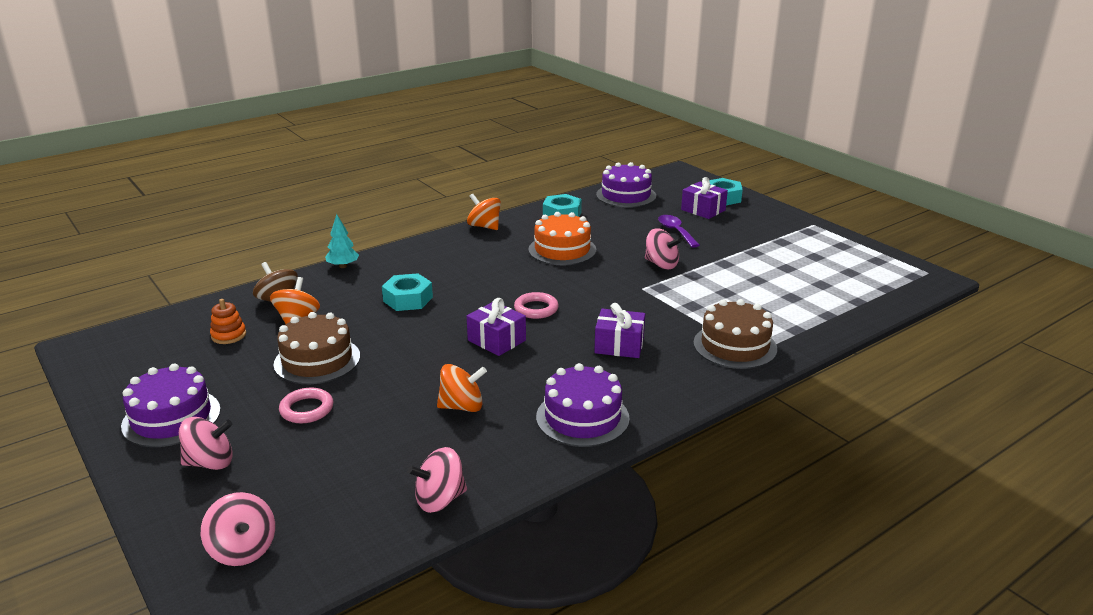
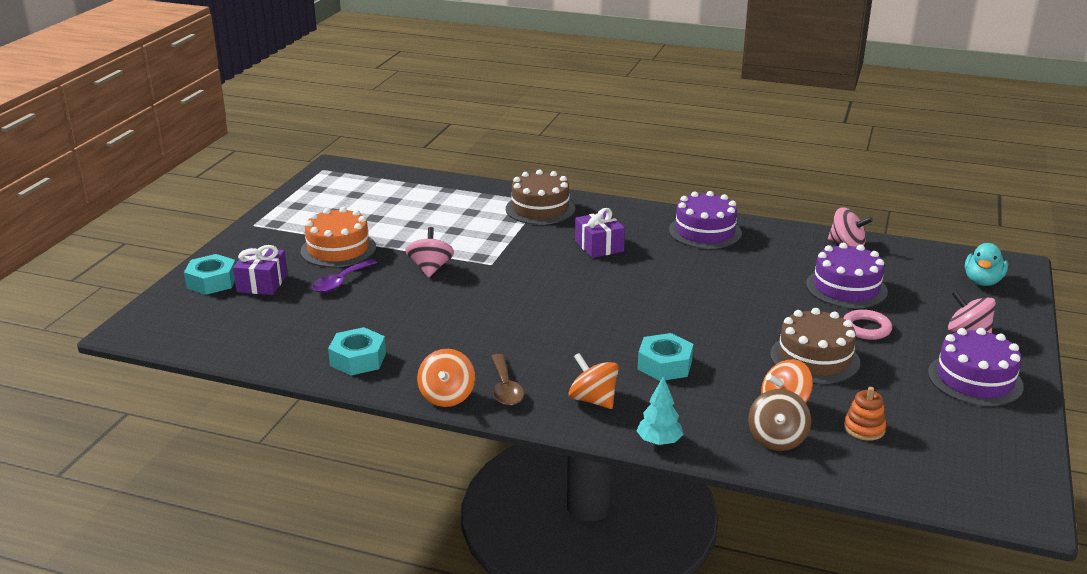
camera: 125 degrees left, 0 degrees up
pink spinning top [201,492,275,566] -> turquoise duck [965,243,1008,286]
orange spinning top [437,364,487,412] -> orange spinning top moved to [569,353,619,409]
purple gift [467,298,526,356] -> none
pink ring [514,292,559,319] -> none
orange cake [528,212,596,266] -> orange cake moved to [301,207,376,267]
purple cake [596,162,656,208] -> purple cake moved to [806,243,888,308]
none -> brown spoon [491,354,524,406]

